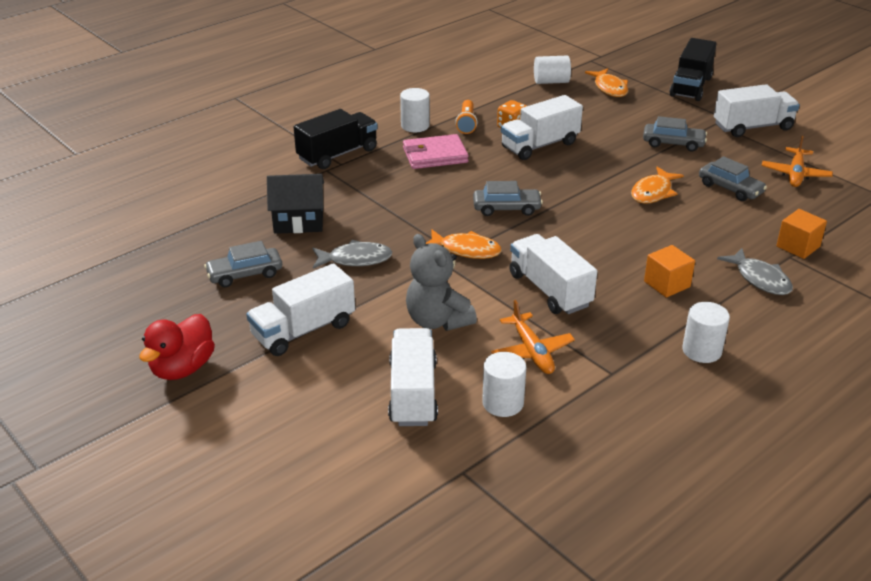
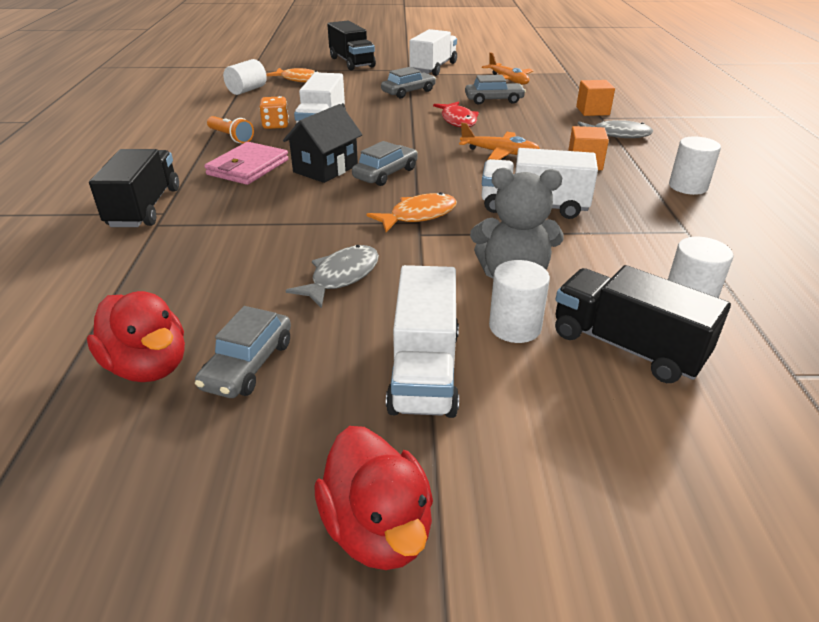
camera: 50 degrees left, 0 degrees up
black house [267,174,324,234] -> black house moved to [283,104,363,183]
white truck [388,328,438,426] -> black truck [555,265,731,383]
white cylinder [400,88,430,132] -> white cylinder moved to [489,260,550,343]
orange plane [491,300,575,374] -> orange plane moved to [459,123,540,160]
orange fish [631,167,684,204] -> red fish [433,101,479,127]
none -> red duck [87,291,185,382]

